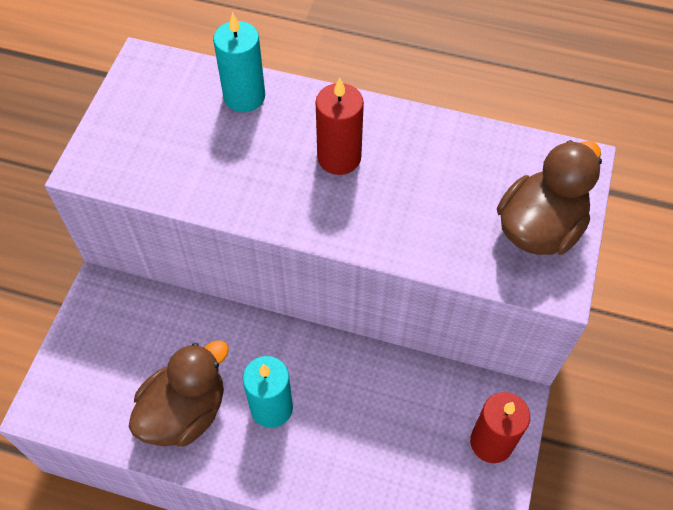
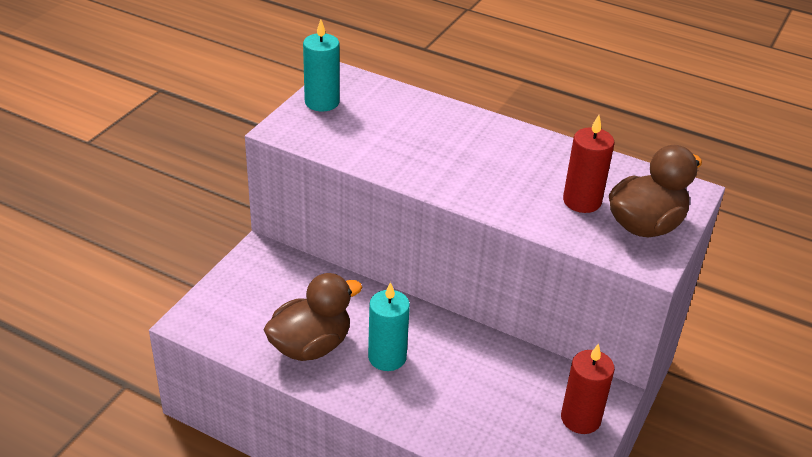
camera: 10 degrees right, 20 degrees down
turquoise candle [213,12,265,112] -> turquoise candle moved to [303,20,340,112]
red candle [316,77,364,175] -> red candle moved to [563,115,615,213]

